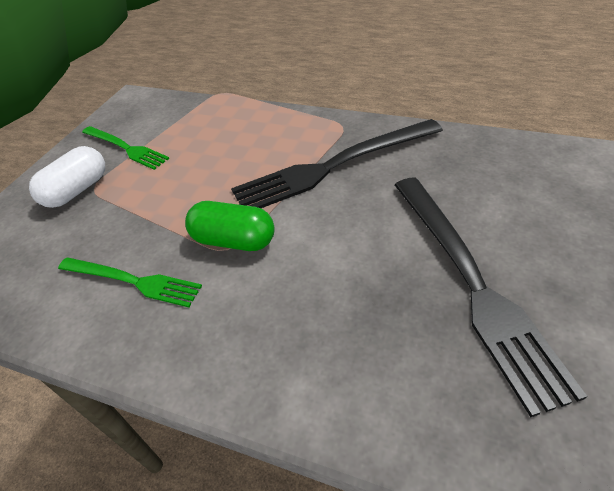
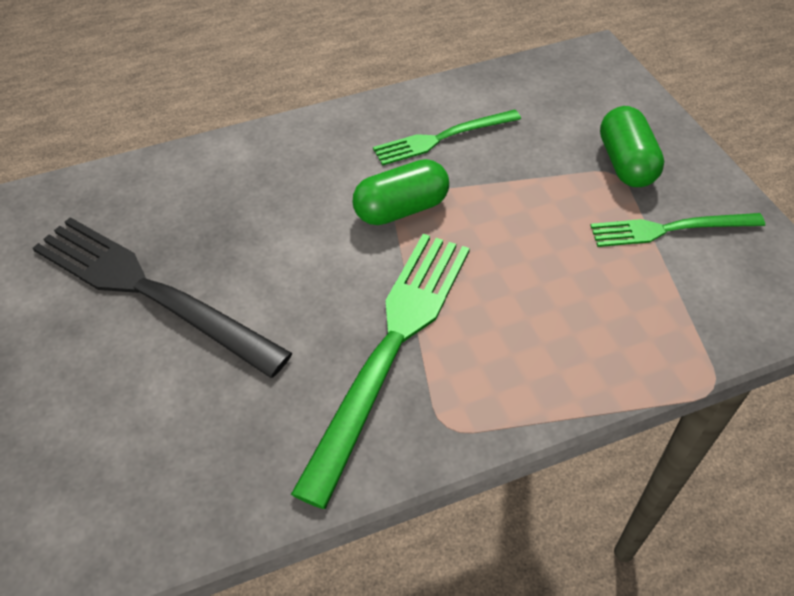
camera: 135 degrees right, 5 degrees up
white capsule [29,146,105,208] -> green capsule [600,106,664,187]
black fork [231,119,443,208] -> green fork [291,234,470,509]

